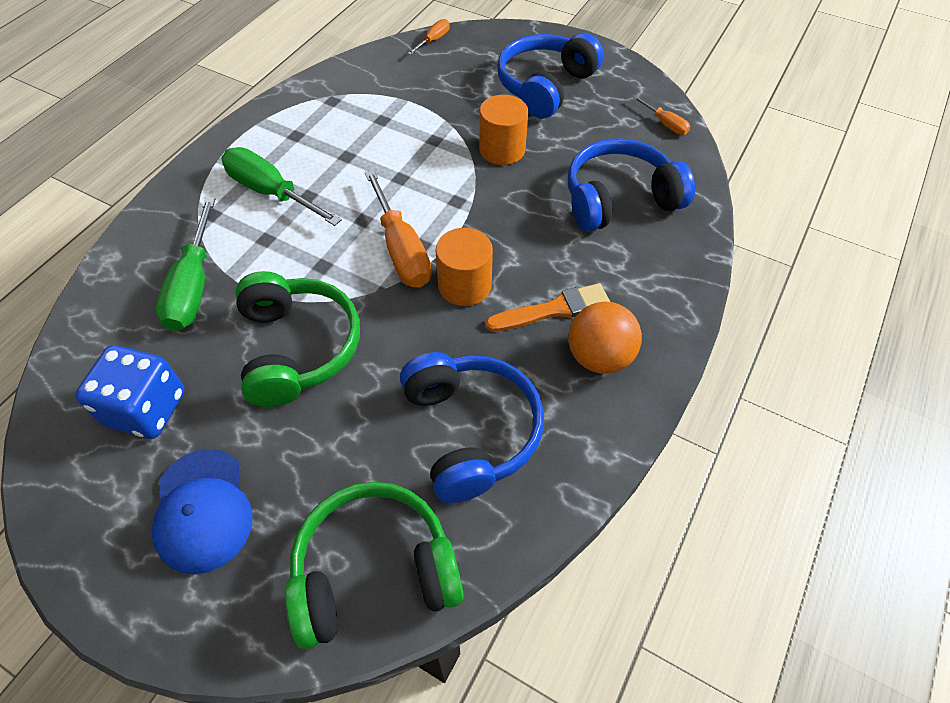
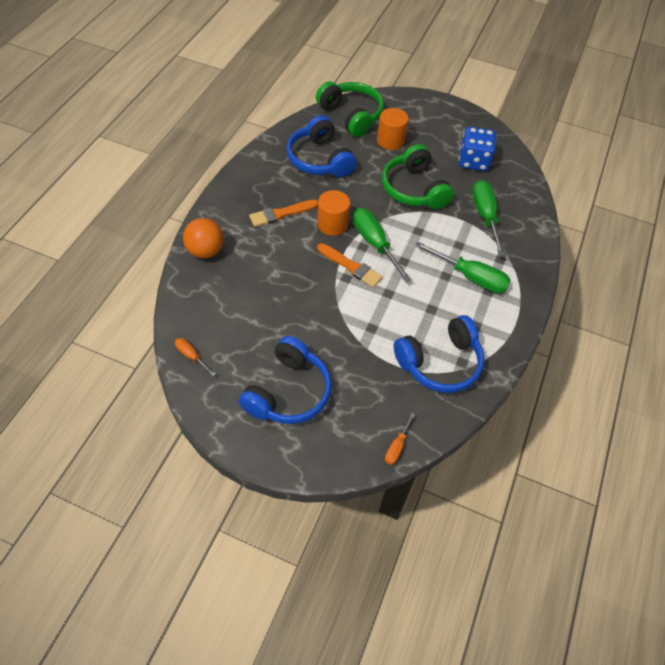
camera: 170 degrees right, 0 degrees up
blue cap [152,449,252,574] -> none
green headphones [285,482,464,649] -> green headphones turned 105 degrees counterclockwise [316,82,384,137]
orange screwdriver [365,170,432,288] -> green screwdriver [353,208,411,282]
orange cylinder [479,95,529,165] -> orange cylinder moved to [377,108,409,150]
blue headphones [568,138,695,232] -> blue headphones moved to [394,315,485,393]
orange ball [569,302,642,374] -> orange ball moved to [183,218,223,258]
none -> orange brush [317,243,383,288]

